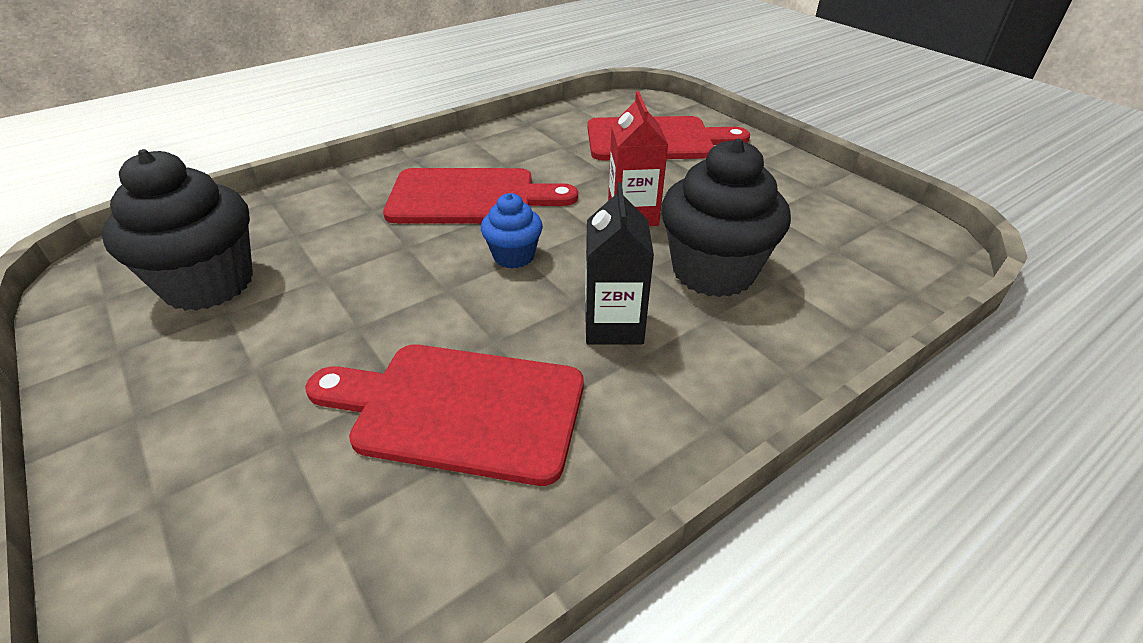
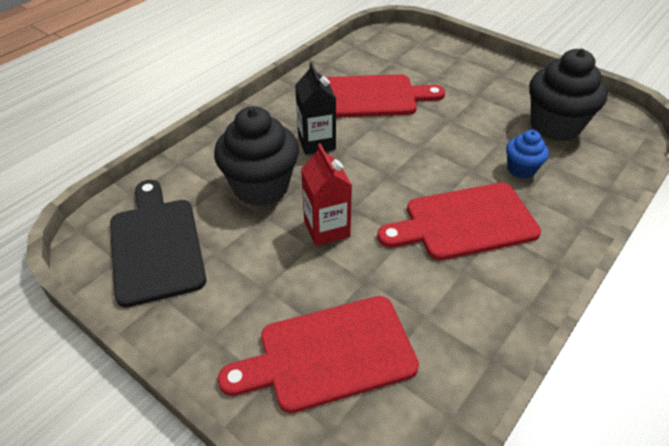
camera: 165 degrees right, 5 degrees up
blue cupcake [481,193,543,268] -> blue cupcake moved to [506,130,549,179]
none -> black cutting board [110,180,206,308]

